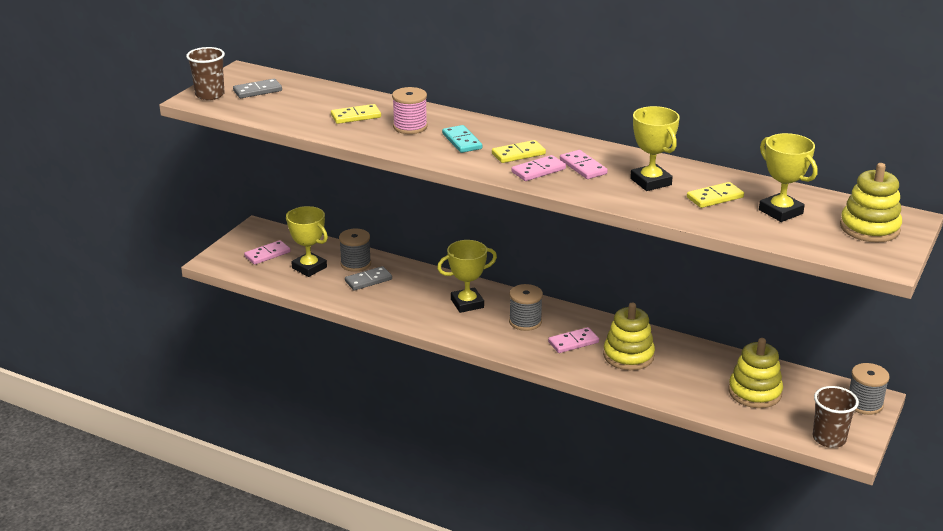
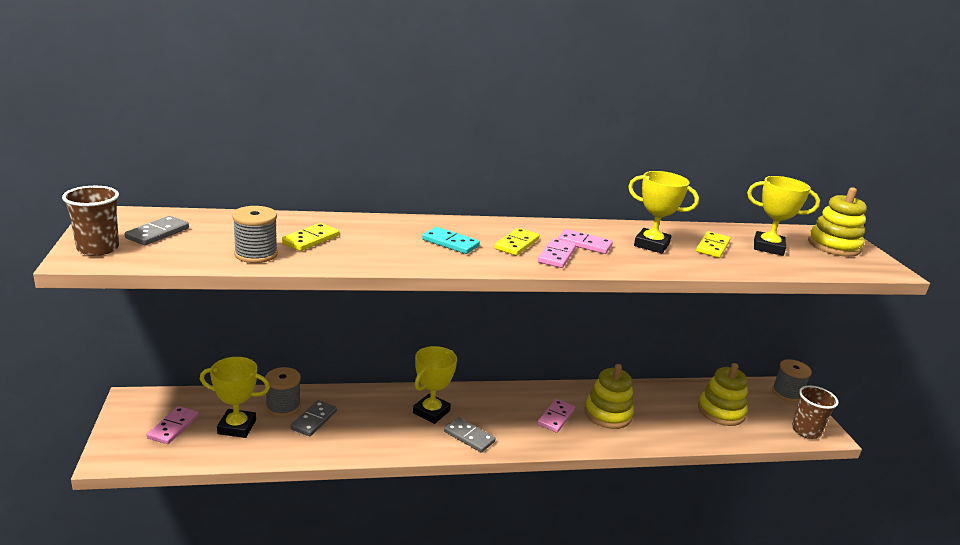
camera: 40 degrees left, 5 degrees down
pink spool [392,87,428,134] -> none
grey spool [509,284,543,331] -> grey spool moved to [232,206,278,263]
none -> grey domino [444,417,495,453]

